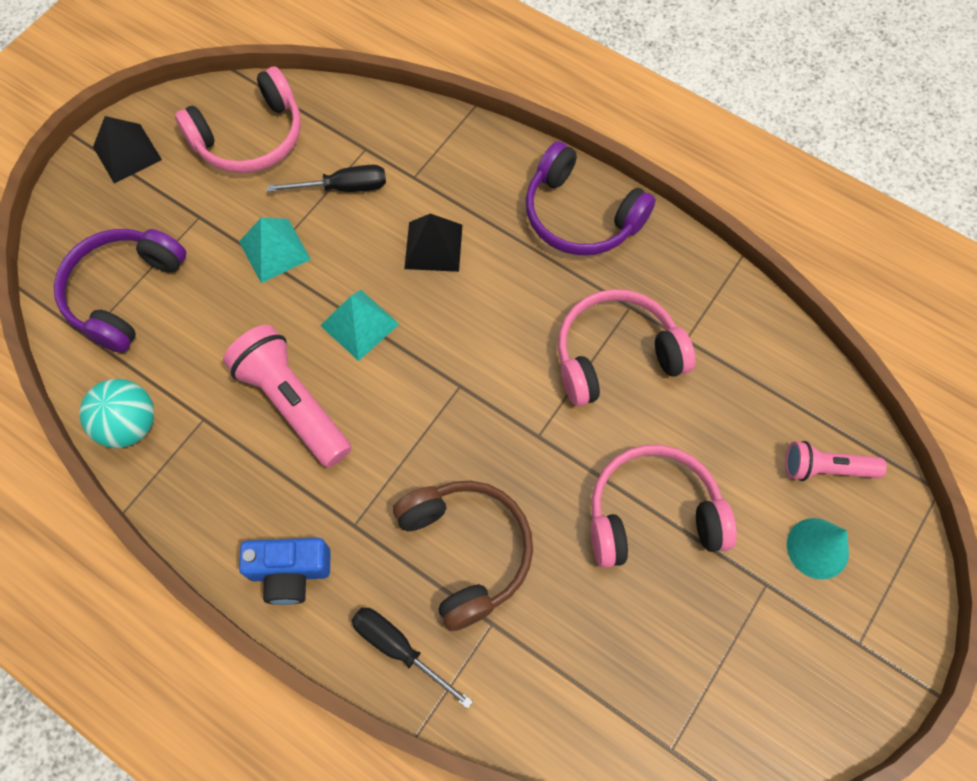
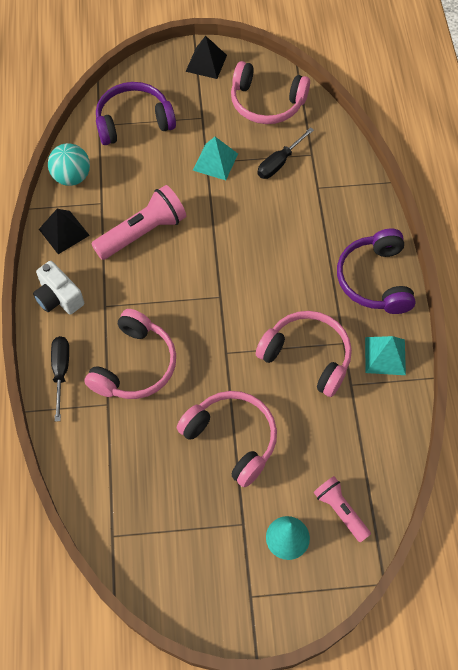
camera: 50 degrees right, 5 degrees down
pink flashlight [223,325,351,468] -> pink flashlight turned 45 degrees clockwise [91,185,186,260]
blue camera [239,538,331,605] -> white camera [33,261,84,315]
black screwdriver [267,165,386,192] -> black screwdriver turned 90 degrees clockwise [257,127,314,179]
turquoise pyramid [320,290,399,361] -> turquoise pyramid moved to [365,336,406,375]
brown headphones [393,481,533,631] -> pink headphones [84,309,176,399]
black pyramid [404,214,462,272] -> black pyramid moved to [39,209,90,254]

